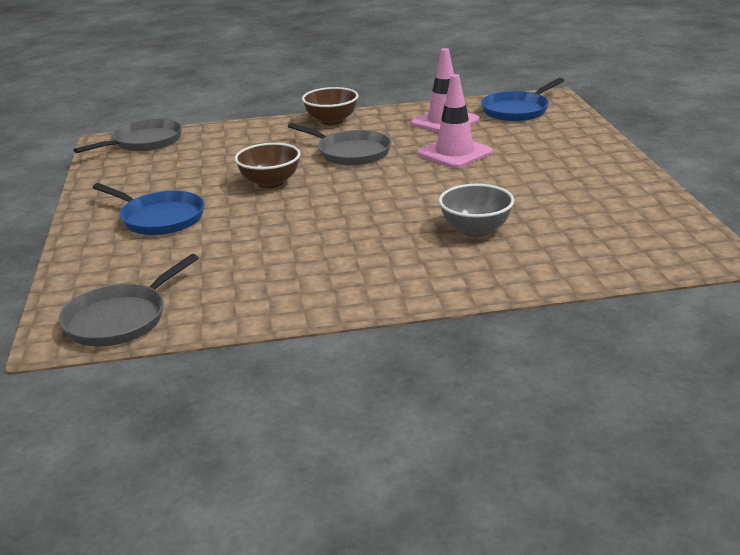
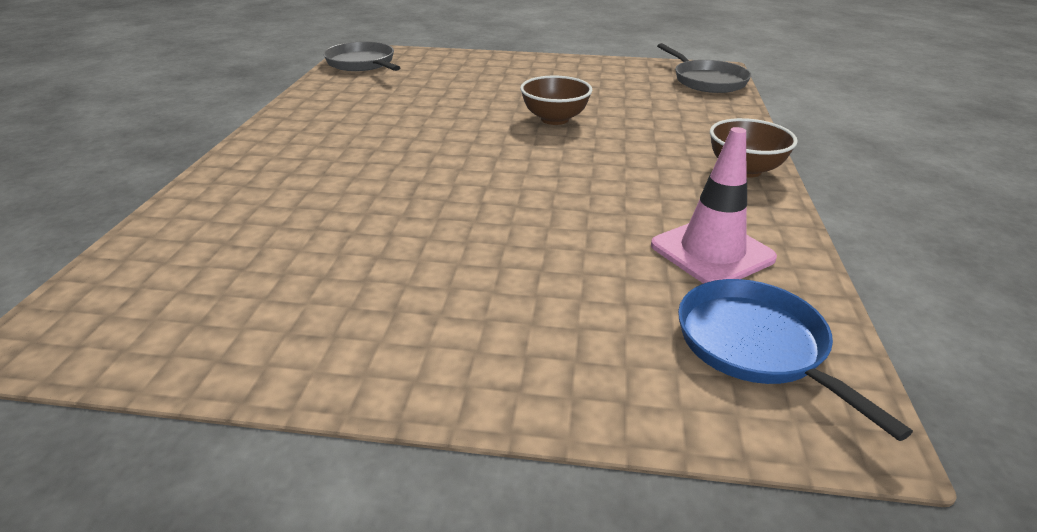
camera: 105 degrees right, 5 degrees up
blue pan [92,183,205,235] -> none
grey pan [288,123,391,166] -> none
pink traffic cone [418,74,493,168] -> none
grey bowl [439,184,514,237] -> none

